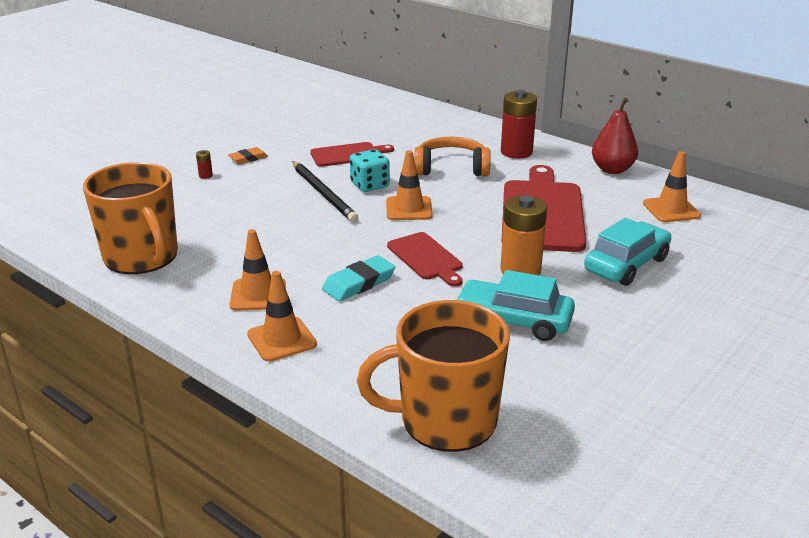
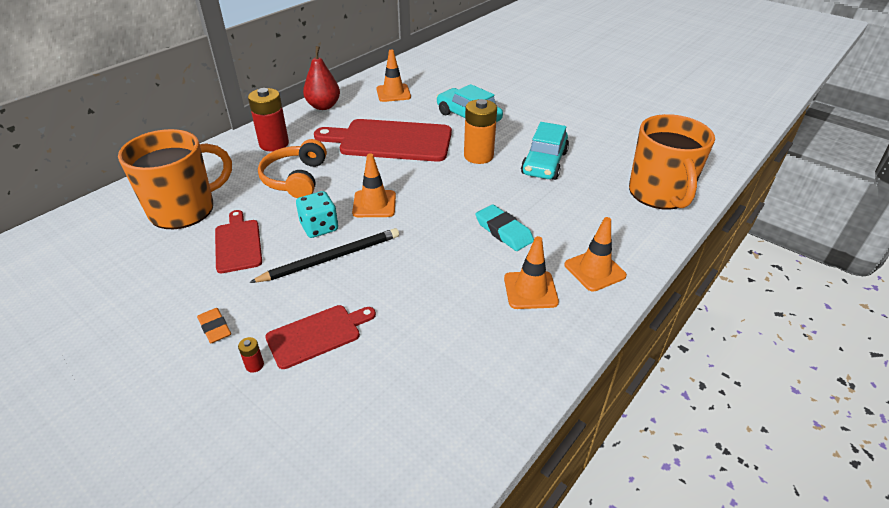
camera: 90 degrees left, 10 degrees up
orange mug [83,162,178,274] -> orange mug moved to [118,129,232,229]
red cutting board [387,232,463,287] -> red cutting board moved to [265,305,376,369]

